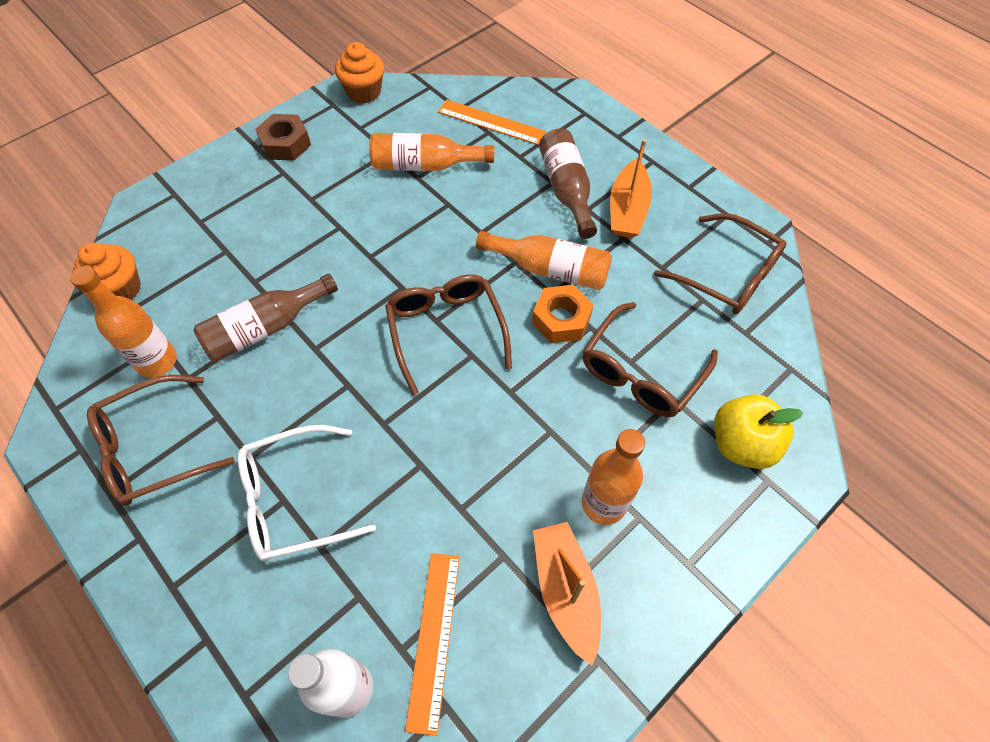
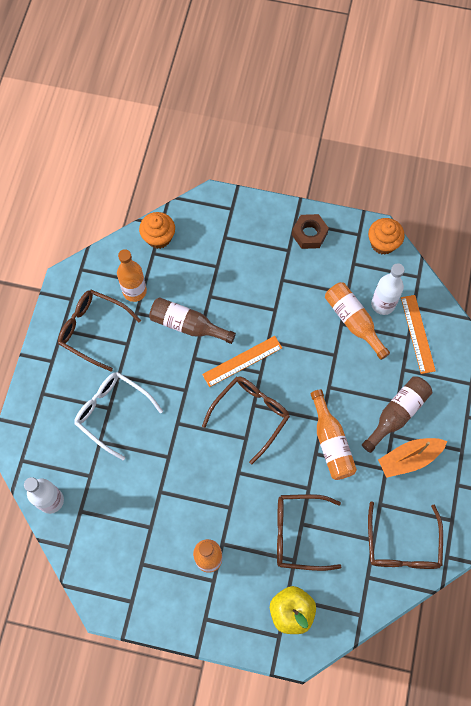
camera: 55 degrees right, 10 degrees up
orange ruler [405,553,460,736] -> orange ruler moved to [202,336,282,387]
orange nut [532,285,594,343] -> none
orange boat [533,522,601,665] -> none
none -> white bottle [371,263,405,315]

